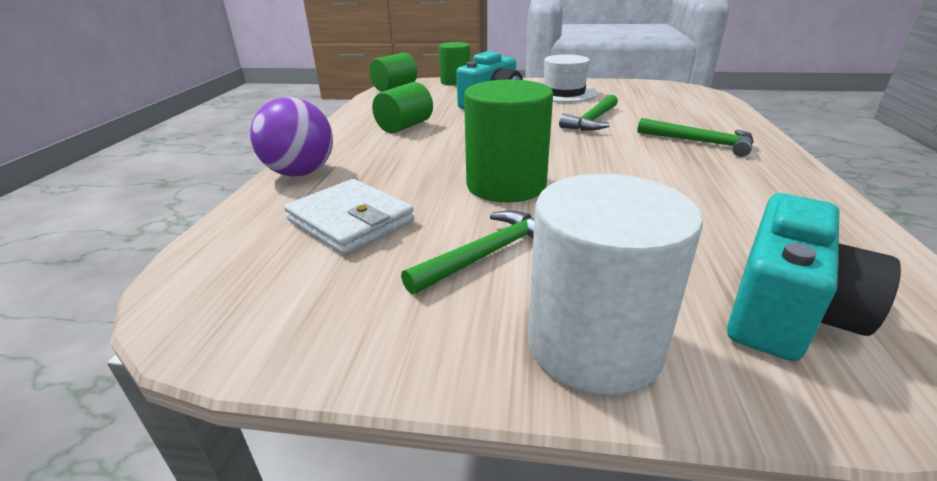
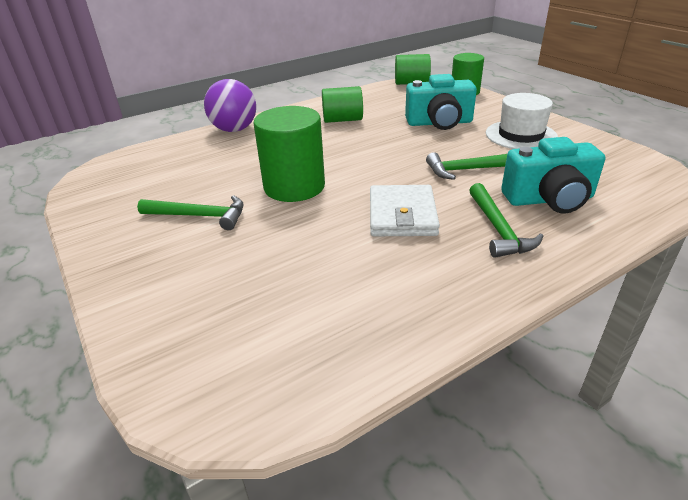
camera: 50 degrees right, 5 degrees up
white wallet [284,179,414,255] -> white wallet moved to [370,185,440,236]
white cylinder [528,174,703,395] -> none
turquoise camera [727,193,901,361] -> turquoise camera moved to [501,137,605,213]

